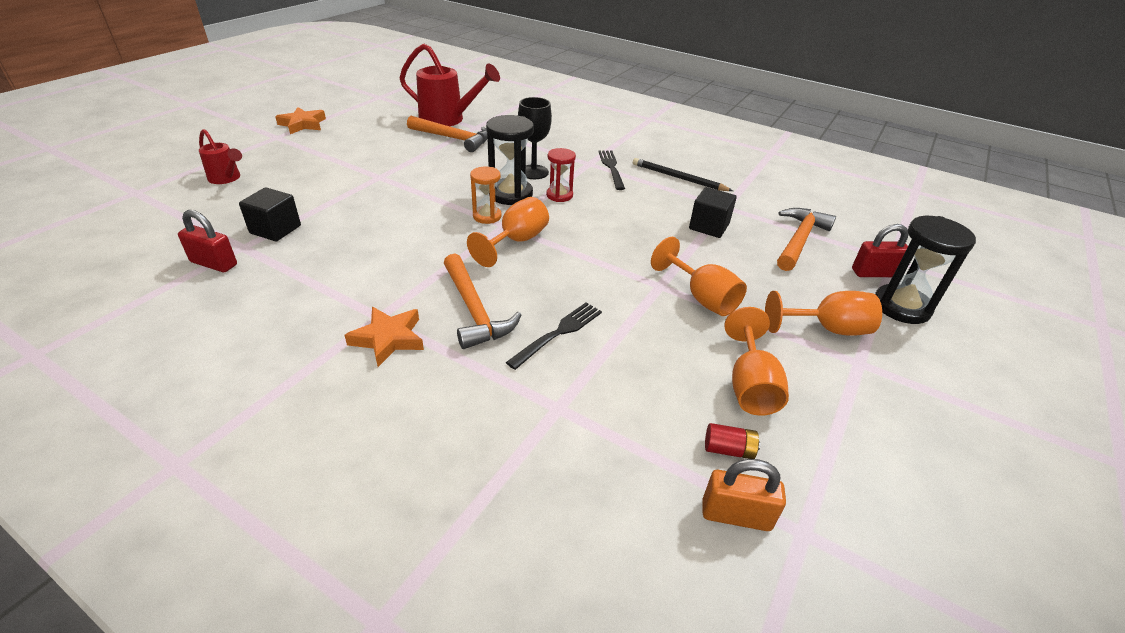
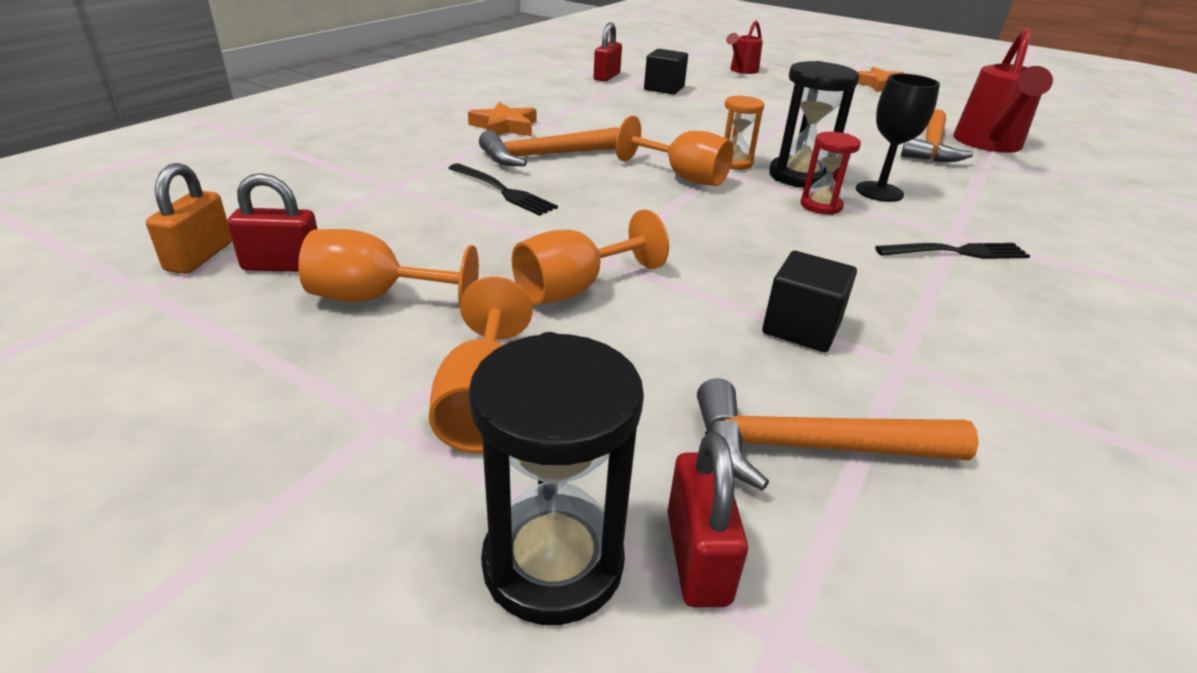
camera: 90 degrees right, 5 degrees down
black pencil [633,158,733,191] -> none
red battery [705,423,761,459] -> red padlock [227,173,317,272]
orange hammer [777,208,836,271] -> orange hammer turned 150 degrees clockwise [697,378,979,491]

